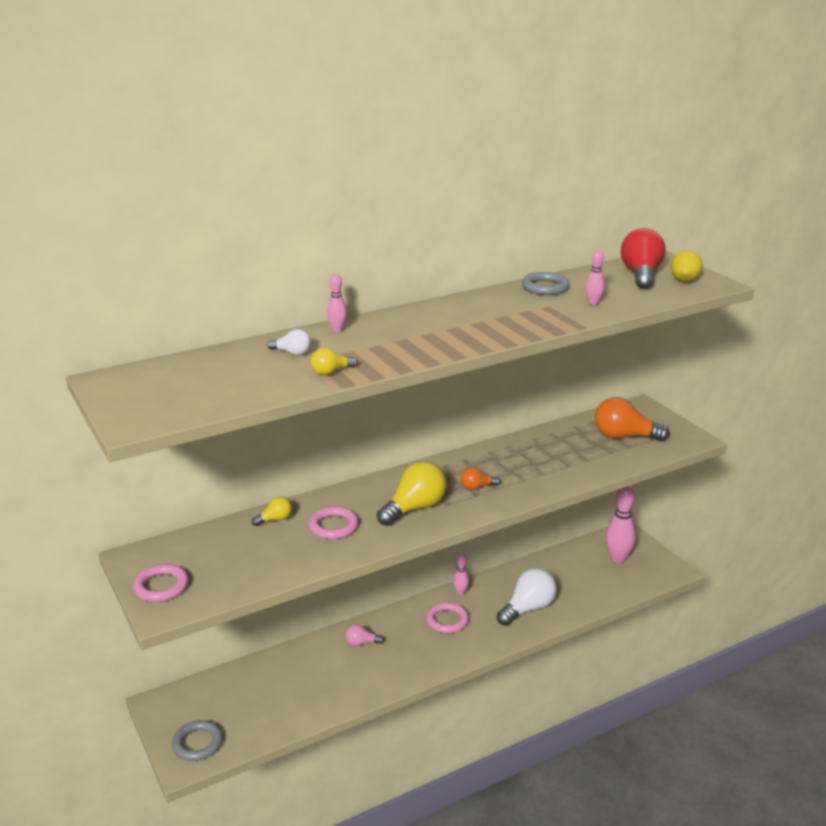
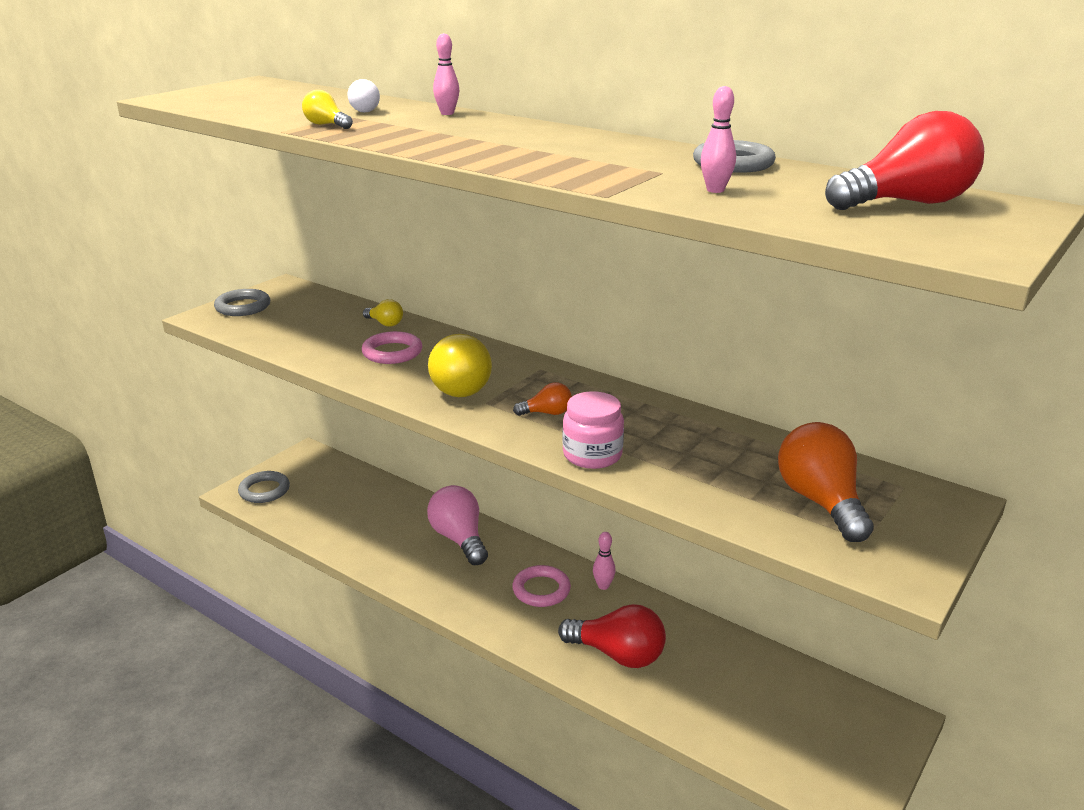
camera: 65 degrees right, 0 degrees up
pink ring [133,564,189,602] -> grey ring [214,289,270,316]
pink light bulb [346,624,384,646] -> pink light bulb [427,485,488,565], size x2.00
yellow light bulb [377,461,447,526] -> yellow light bulb turned 75 degrees clockwise [428,334,492,397]
orange light bulb [461,467,500,490] -> orange light bulb turned 120 degrees clockwise [513,382,572,416]
white light bulb [497,568,557,626] -> red light bulb [558,604,666,668]
pink bowling pin [605,486,636,564] -> none
yellow lemon [671,250,703,282] -> none
none -> pink jar [562,391,624,469]

